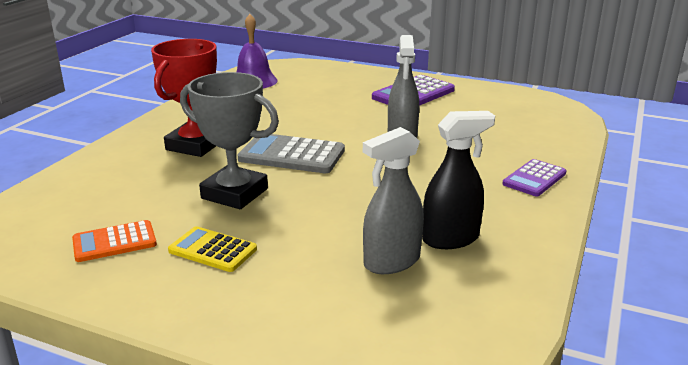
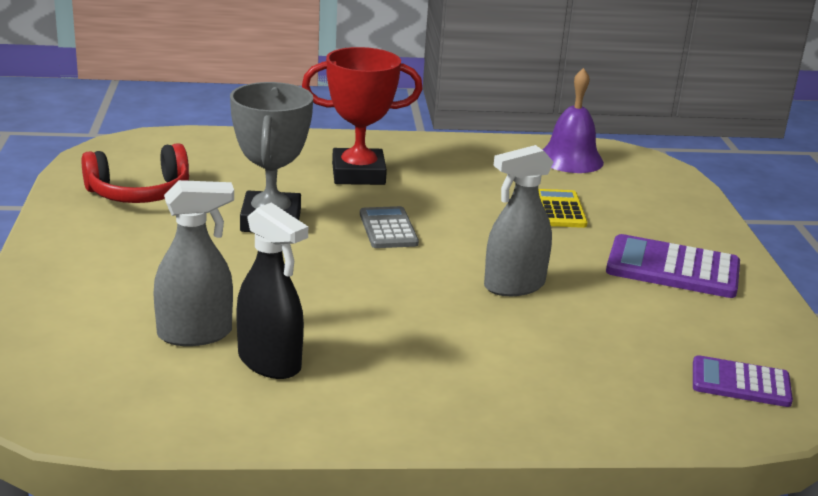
camera: 60 degrees right, 0 degrees up
orange calculator [72,220,157,262] -> red headphones [82,143,189,203]
yellow calculator [168,226,257,272] -> yellow calculator moved to [538,189,588,228]
grey calculator [238,134,345,173] -> grey calculator [360,206,419,248], size x0.64
grey spray bottle [363,127,424,274] -> grey spray bottle turned 135 degrees clockwise [153,180,234,346]
purple calculator [502,159,567,196] -> purple calculator moved to [693,355,793,407]

